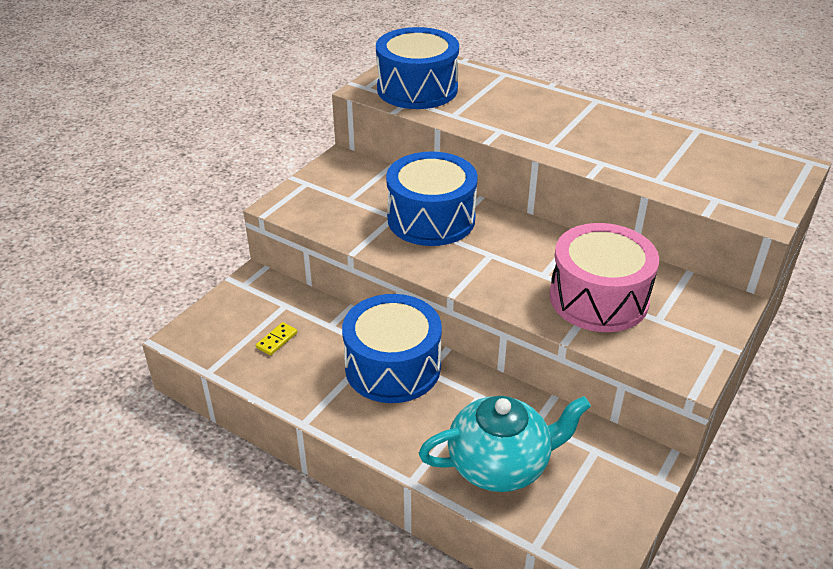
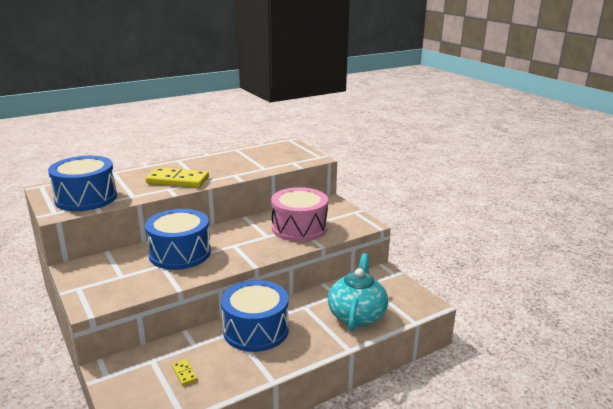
camera: 65 degrees left, 15 degrees down
none -> yellow domino [146,168,209,188]

